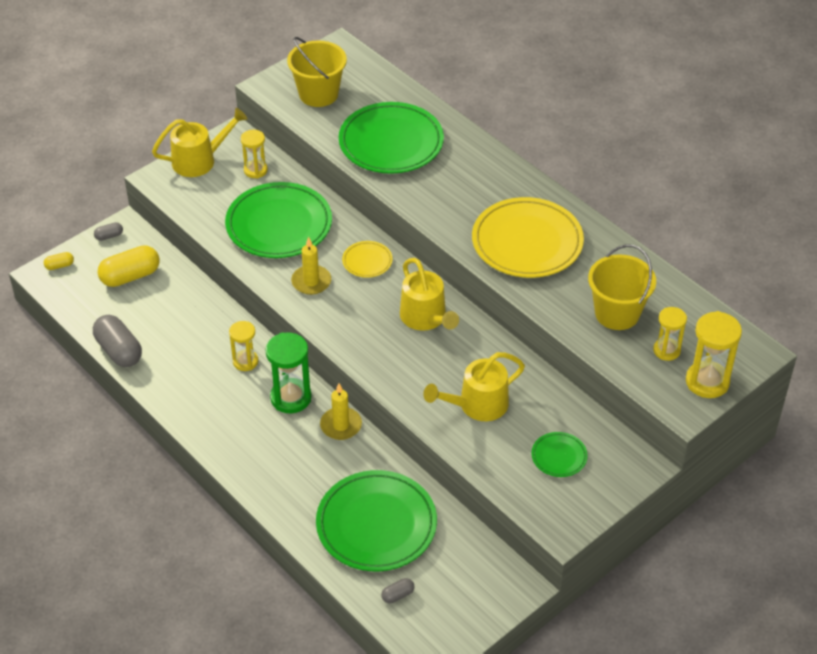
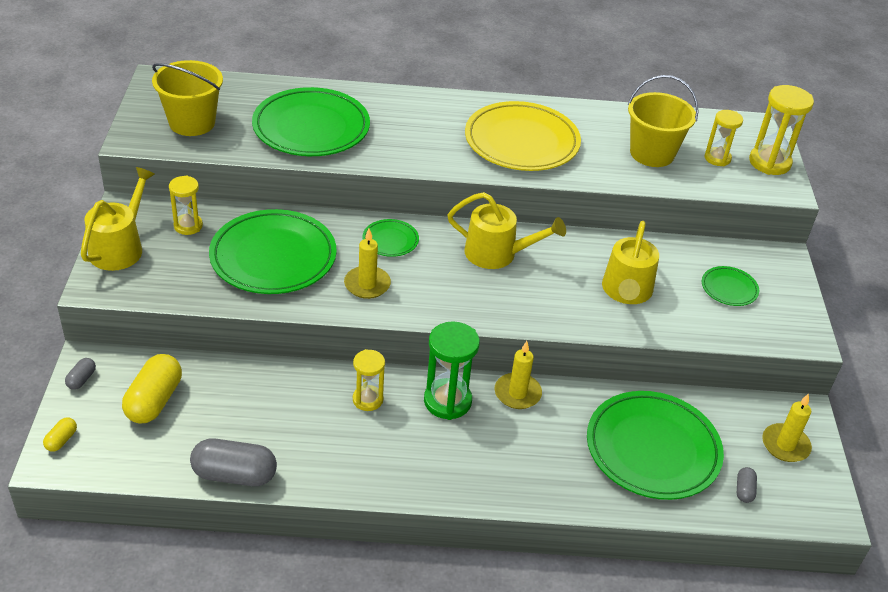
camera: 50 degrees left, 5 degrees down
yellow plate [342,241,393,278] -> green plate [362,219,419,257]
none -> yellow candle [762,394,812,462]

